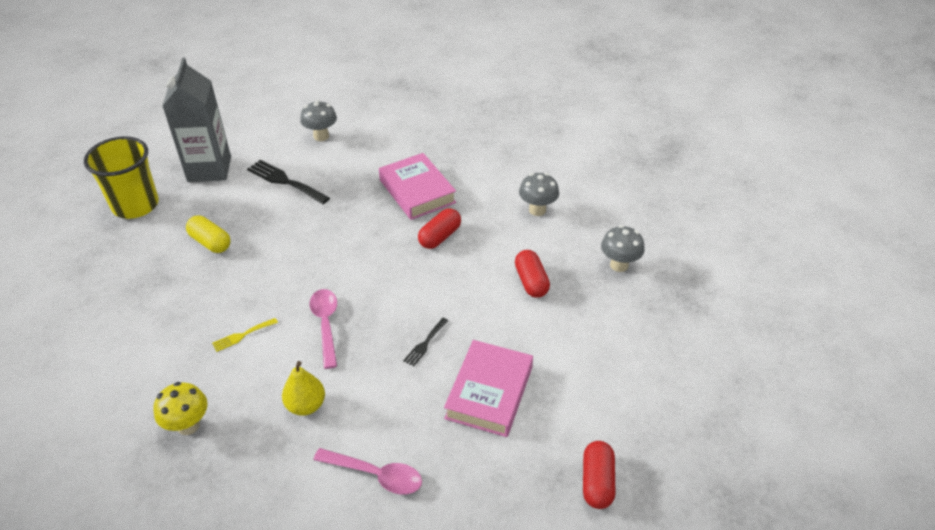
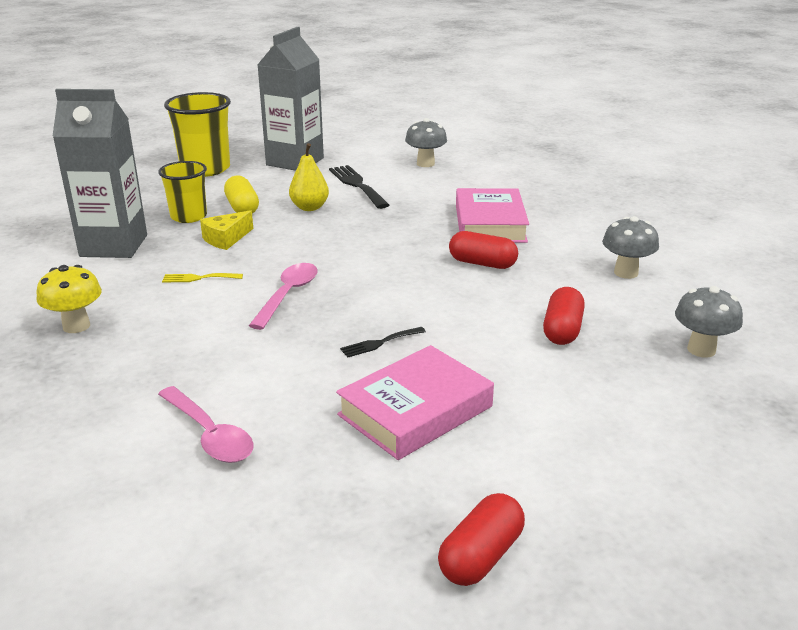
camera: 30 degrees right, 15 degrees down
yellow pear [282,361,325,416] -> yellow pear moved to [289,143,329,211]
red capsule [418,208,461,249] -> red capsule turned 45 degrees clockwise [449,231,518,269]
none -> grey carton [53,89,147,258]
none -> yellow cup [158,161,207,223]
none -> yellow cheese [200,210,253,250]

